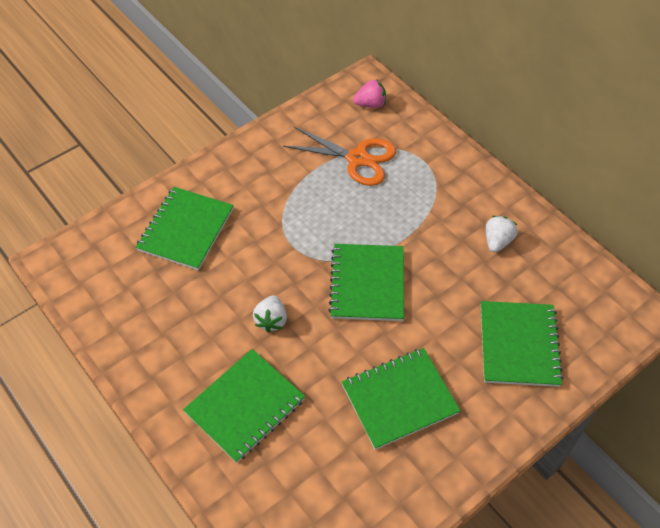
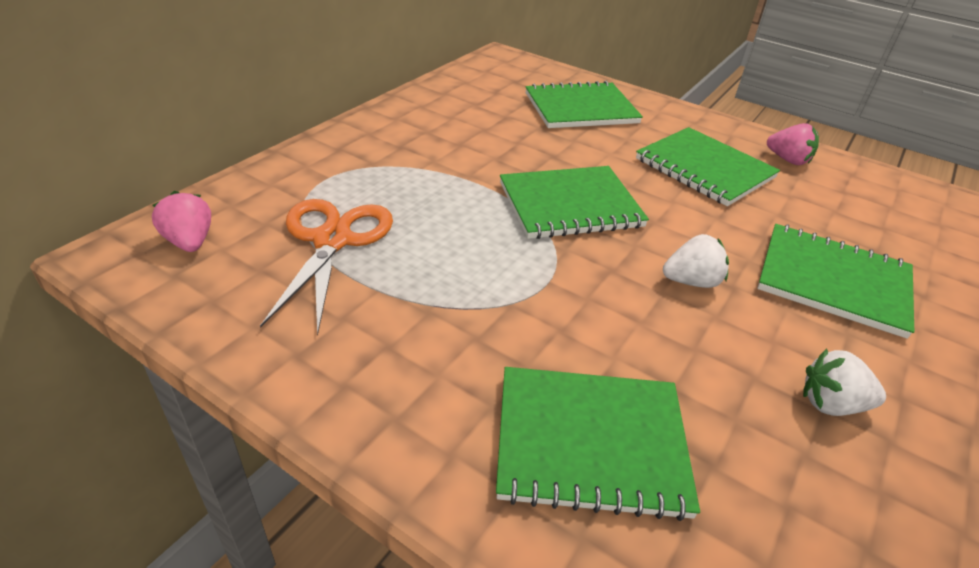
camera: 110 degrees left, 15 degrees down
white strawberry [486,216,517,252] -> white strawberry moved to [803,349,886,416]
none -> pink strawberry [767,123,819,165]

